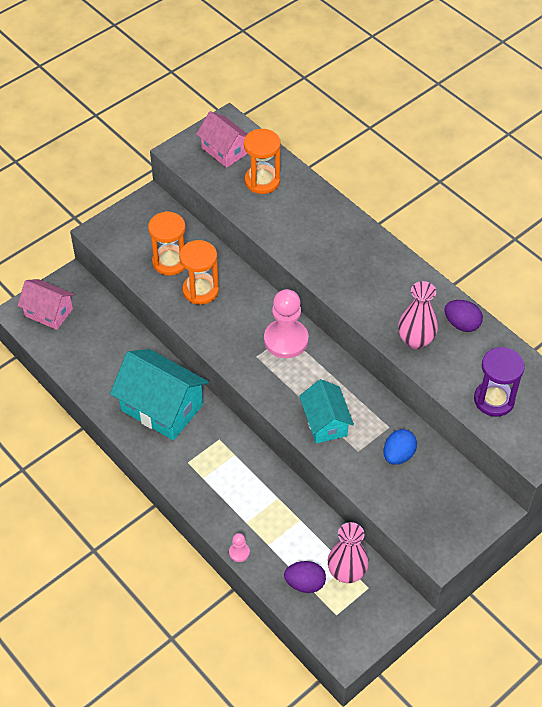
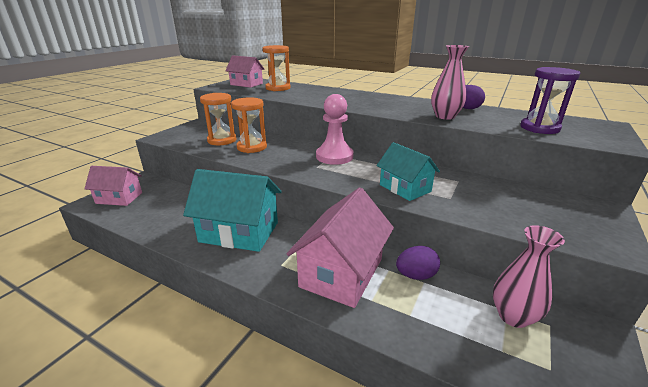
camera: 20 degrees left, 25 degrees down
pink pawn [229,533,250,562] -> none
purple egg [284,561,326,593] -> purple egg moved to [396,246,440,280]
blue egg [384,429,417,465] -> none
none -> pink house [287,187,394,308]

